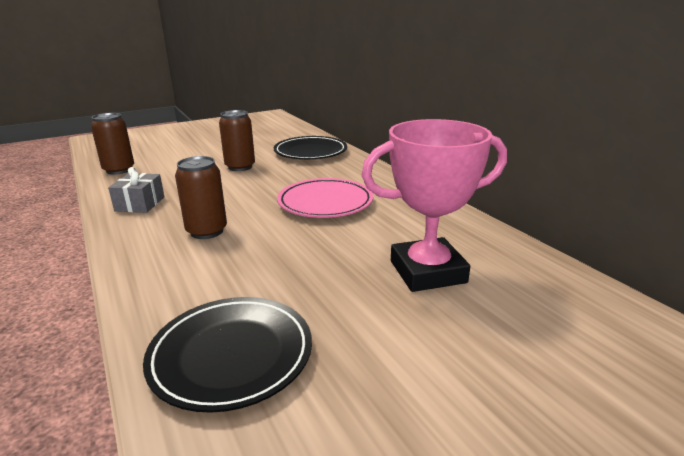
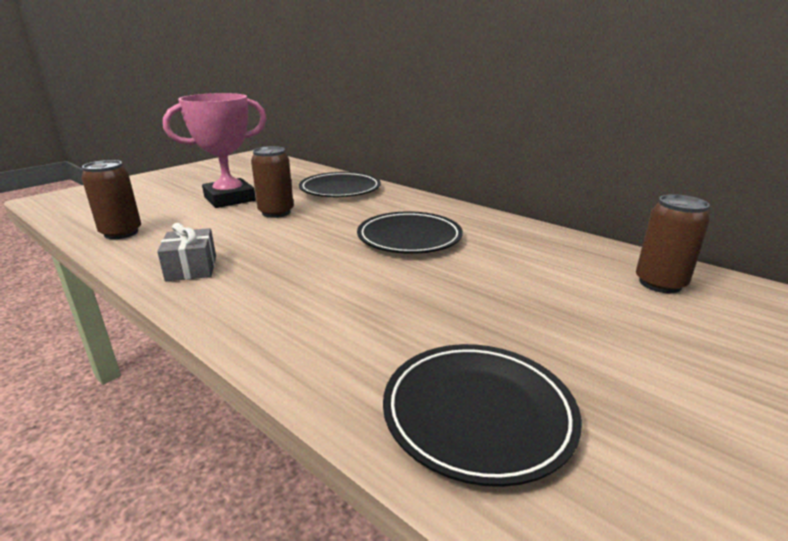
camera: 20 degrees left, 0 degrees up
brown can [175,156,227,239] -> brown can moved to [636,194,710,293]
pink plate [277,178,373,218] -> black plate [357,211,463,254]
pink trophy [361,119,507,292] -> pink trophy moved to [163,93,267,208]

